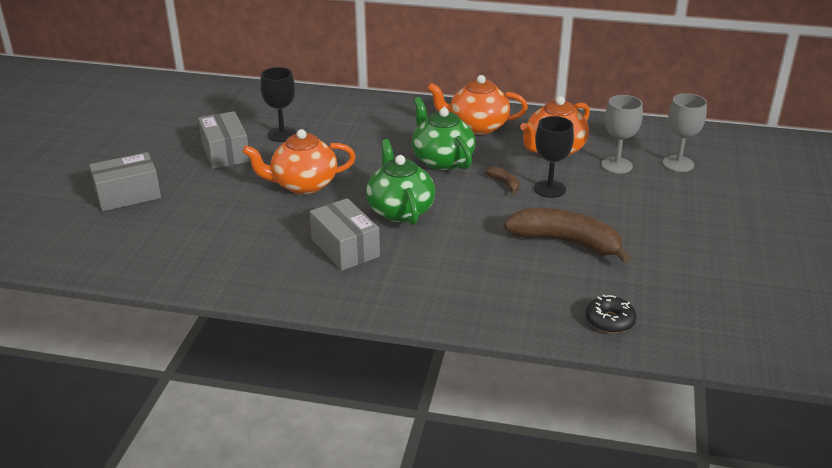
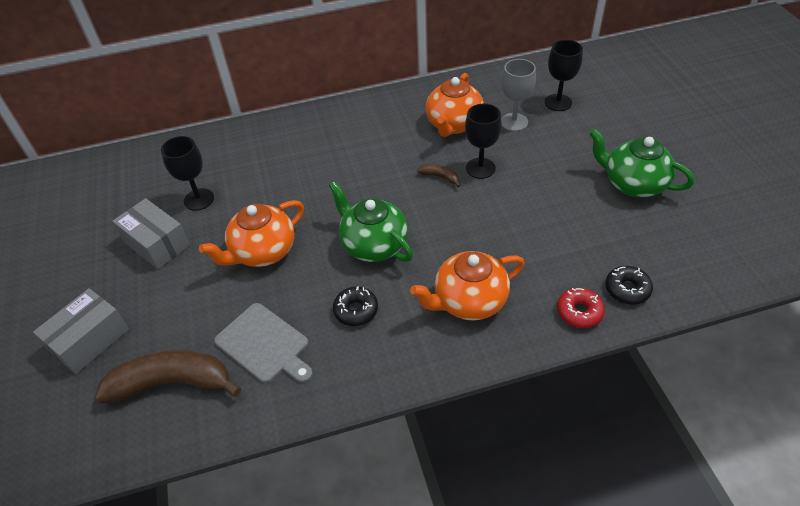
camera: 25 degrees left, 15 degrees up
grey box [310,198,380,271] -> black donut [333,286,378,326]
green teapot [412,97,475,171] -> green teapot moved to [589,129,694,197]
orange teapot [427,75,528,135] -> orange teapot moved to [410,251,525,321]
brown banana [504,208,631,263] -> brown banana moved to [95,350,241,404]
grey goblet [663,93,707,172] -> black goblet [545,40,583,111]
none -> grey cutting board [214,303,313,383]
none -> red donut [557,288,605,328]

